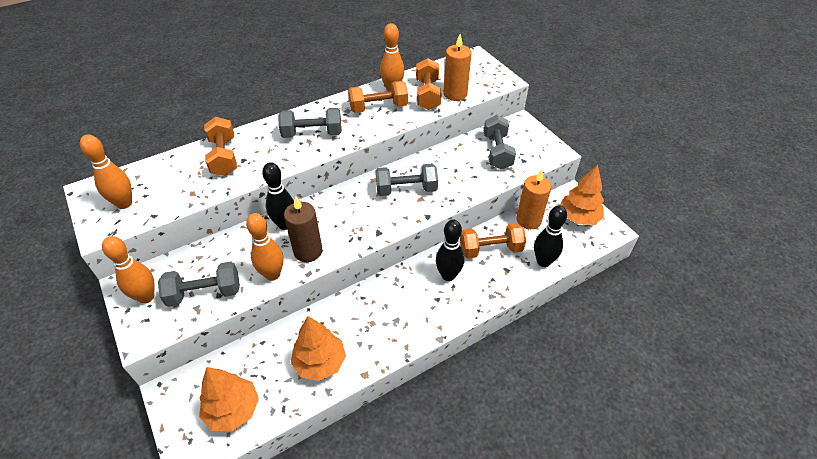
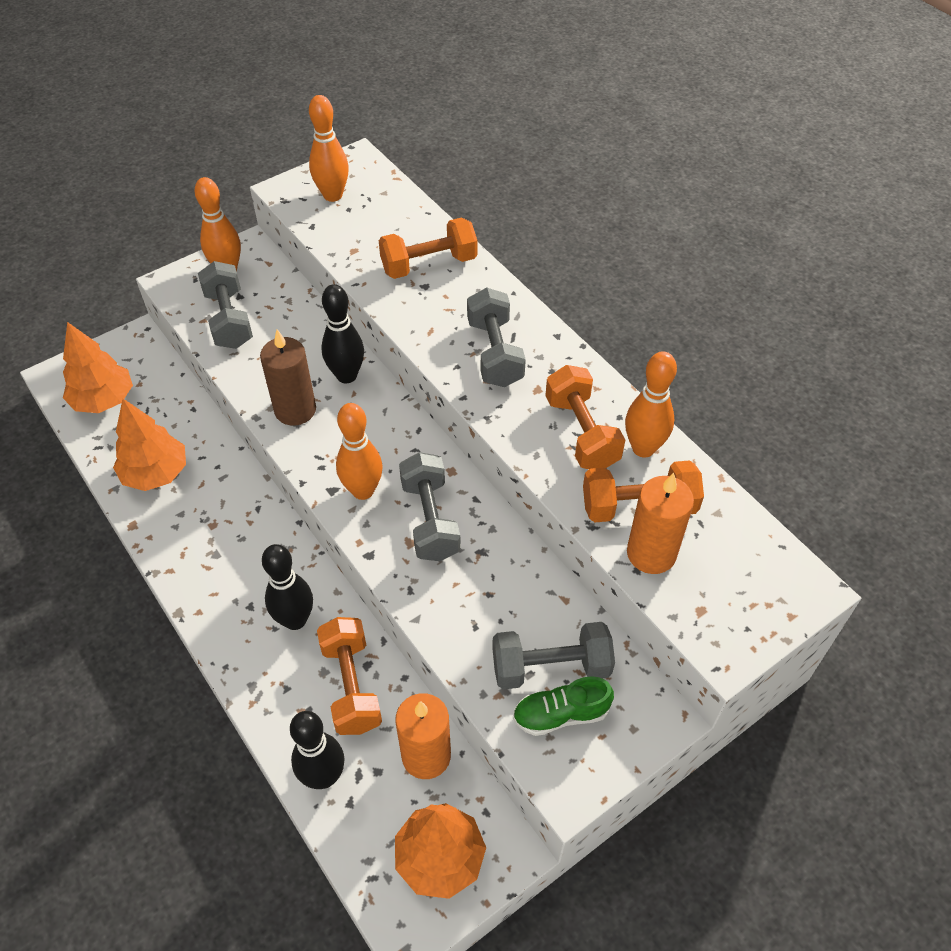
camera: 85 degrees right, 5 degrees up
orange bowling pin [246,213,283,281] -> orange bowling pin moved to [336,403,383,500]
none -> green shoe [513,676,614,736]

